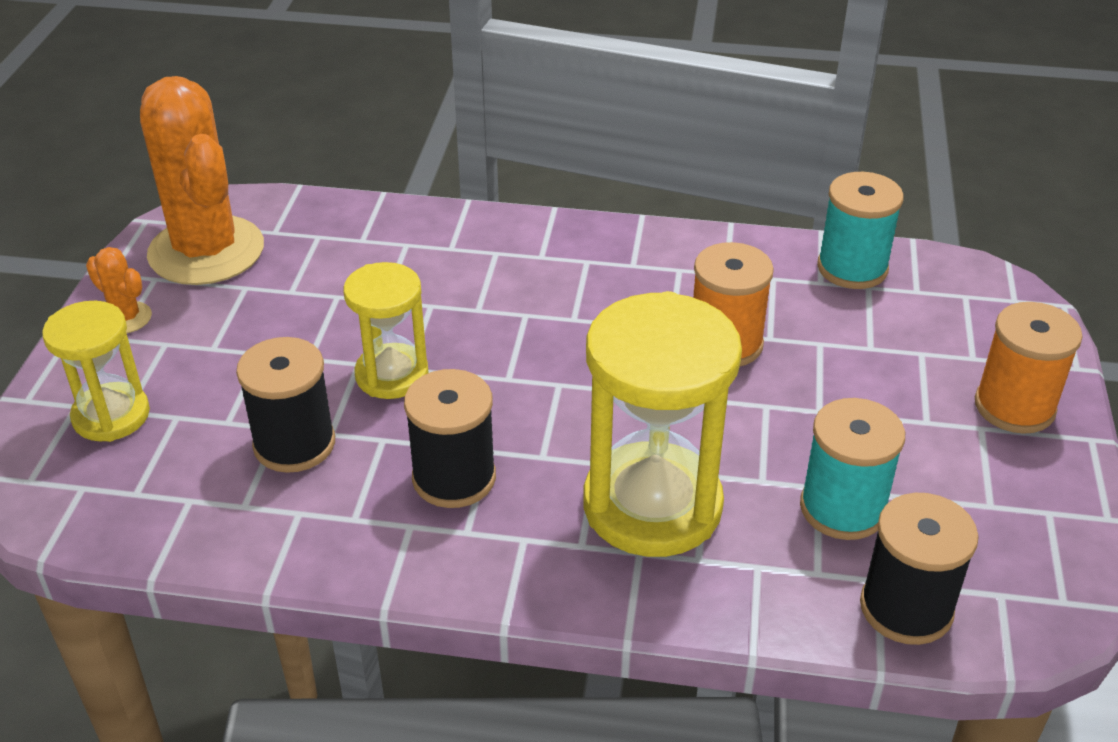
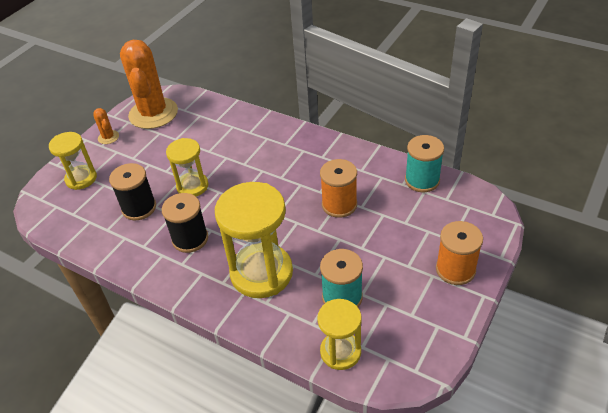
camera: 25 degrees right, 5 degrees up
black spool [860,493,979,645] -> yellow hourglass [317,299,361,370]

